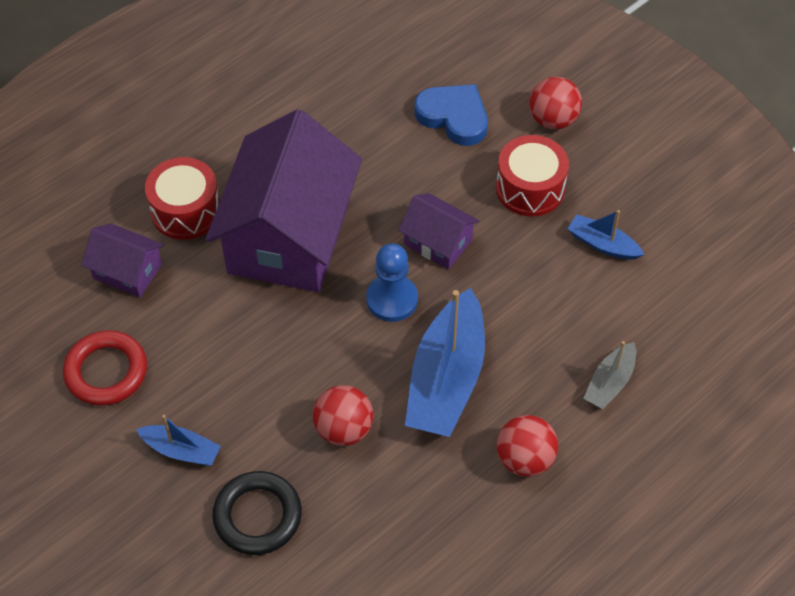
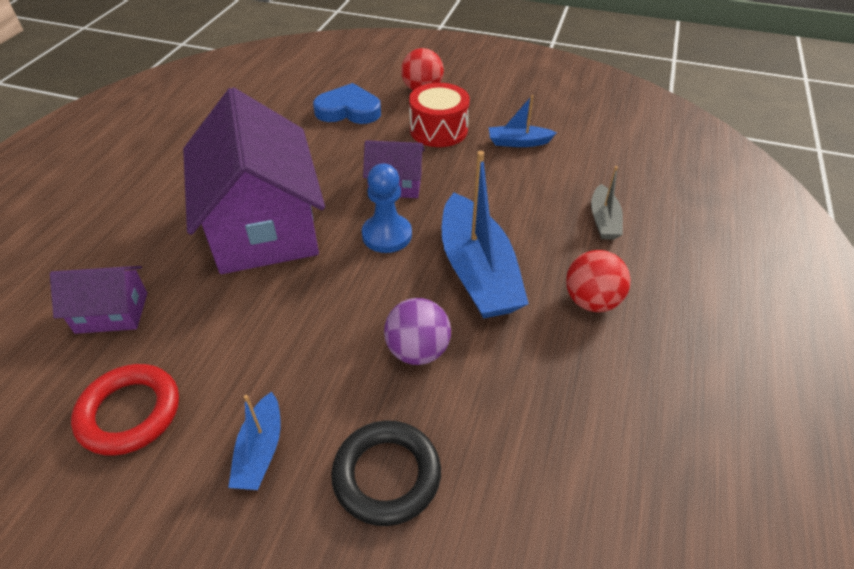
camera: 30 degrees left, 10 degrees down
blue boat [136,415,221,466] -> blue boat turned 105 degrees clockwise [228,392,281,490]
red drum [145,157,220,240] -> none
red ball [313,385,373,446] -> purple ball [384,298,451,365]

